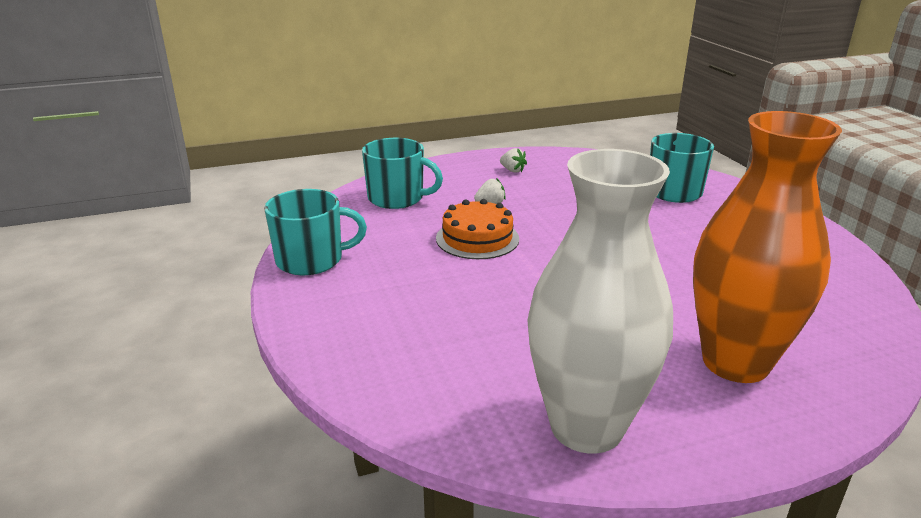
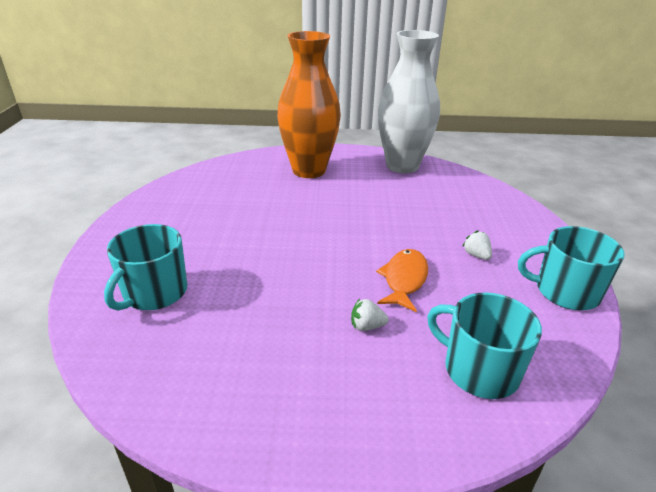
camera: 160 degrees left, 5 degrees up
orange cake [436,199,519,259] -> orange fish [376,249,428,312]
white strawberry [500,148,527,173] -> white strawberry moved to [462,230,492,260]

